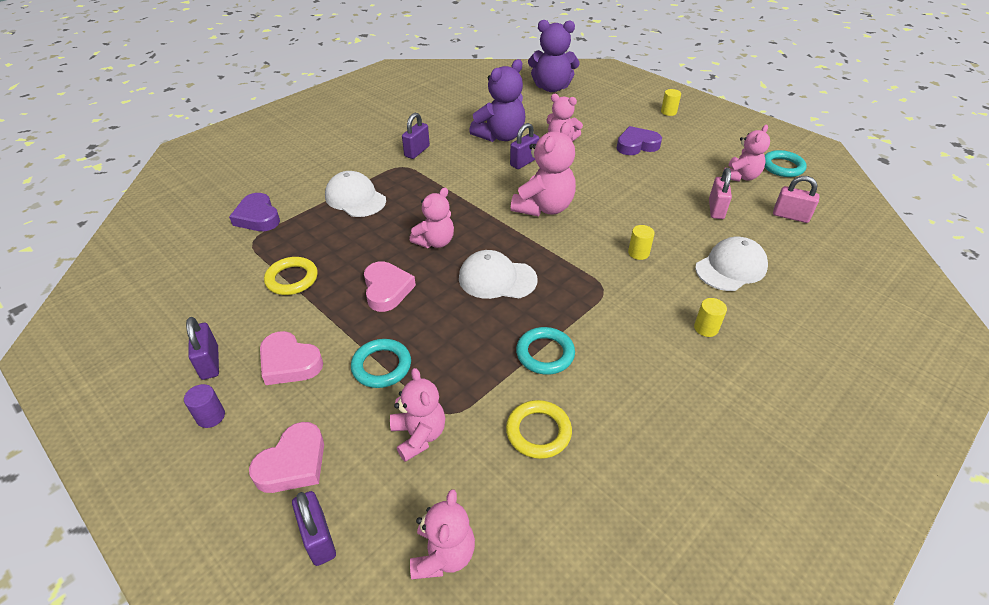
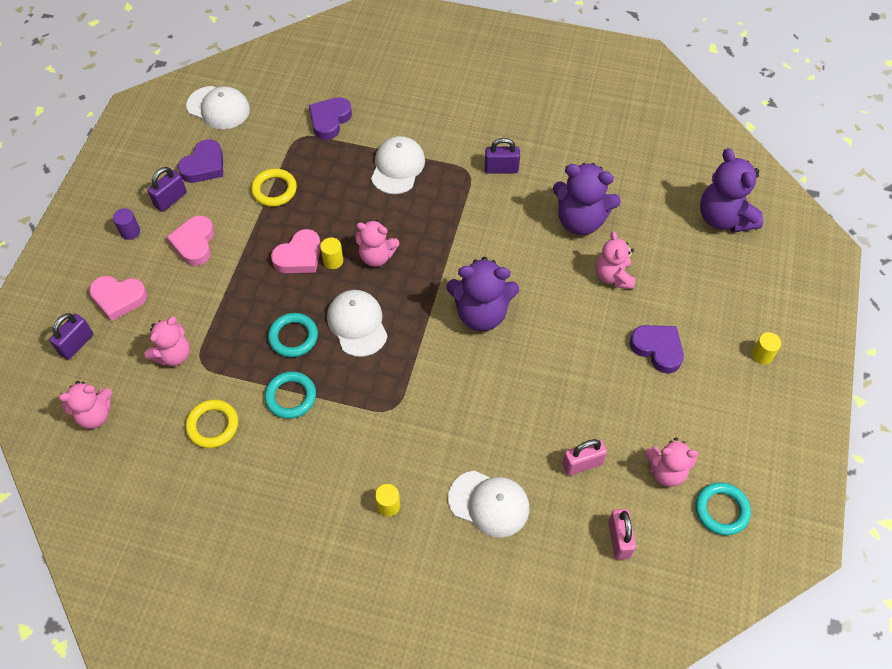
camera: 60 degrees right, 15 degrees up
turquoise ring [351,339,411,388] -> turquoise ring moved to [268,313,318,357]
purple padlock [510,123,539,169] -> none
pink teddy bear [511,122,576,216] -> purple teddy bear [446,257,519,331]
yellow cylinder [628,225,655,260] -> yellow cylinder moved to [320,238,343,269]
none -> purple heart [178,139,223,183]
none -> white cap [186,86,250,129]

